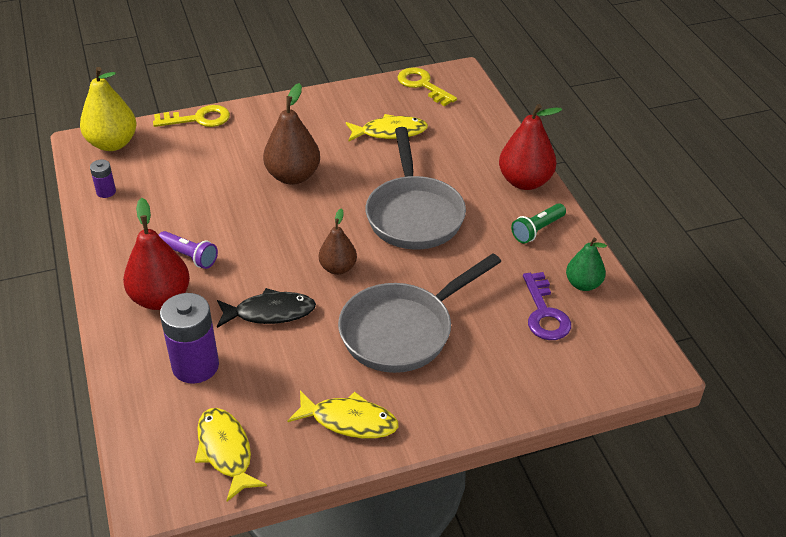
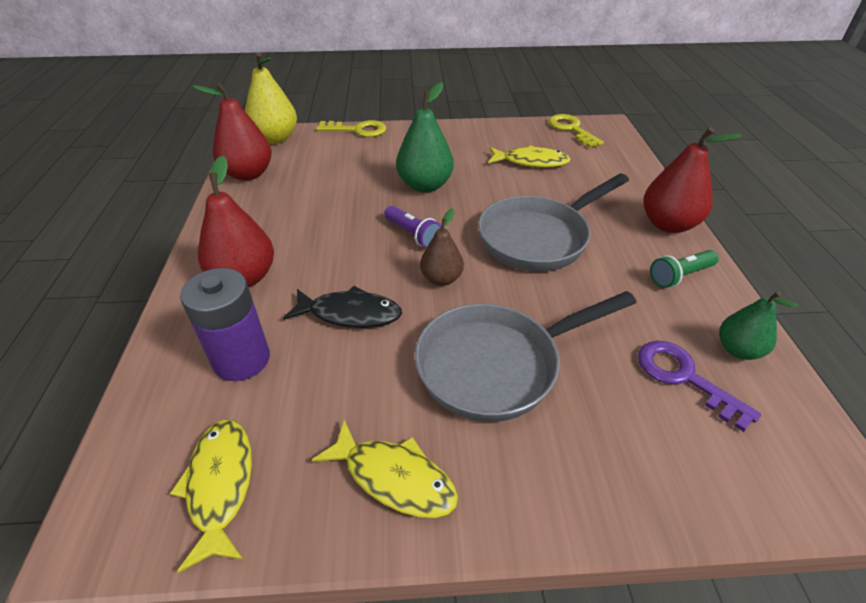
camera: 15 degrees right, 0 degrees up
purple battery [90,160,116,198] -> red pear [192,83,272,181]
purple flashlight [159,231,218,269] -> purple flashlight moved to [384,206,441,248]
brown pear [263,83,320,185] -> green pear [396,82,454,193]
grey pan [366,127,466,250] -> grey pan turned 45 degrees clockwise [478,173,629,272]
purple key [523,272,571,340] -> purple key turned 135 degrees clockwise [638,341,761,432]

